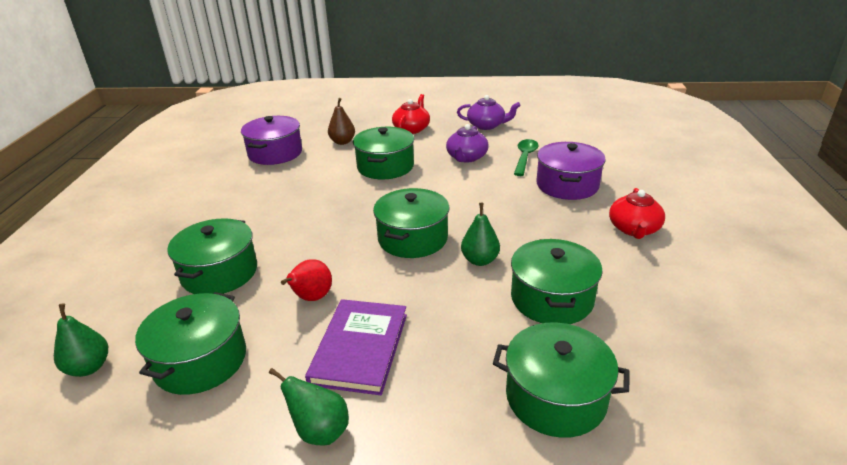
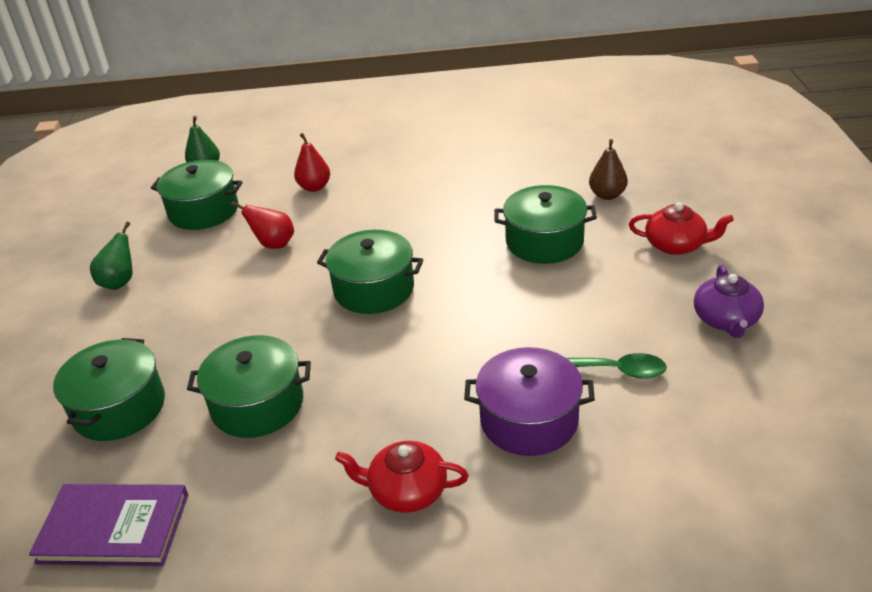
camera: 85 degrees right, 5 degrees up
green pot [167,218,257,294] -> red pear [294,133,330,192]
purple pot [241,116,302,165] -> none
purple book [305,299,407,395] -> purple book moved to [29,484,188,566]
purple teapot [446,124,489,163] -> none
green pear [461,203,500,266] -> none

